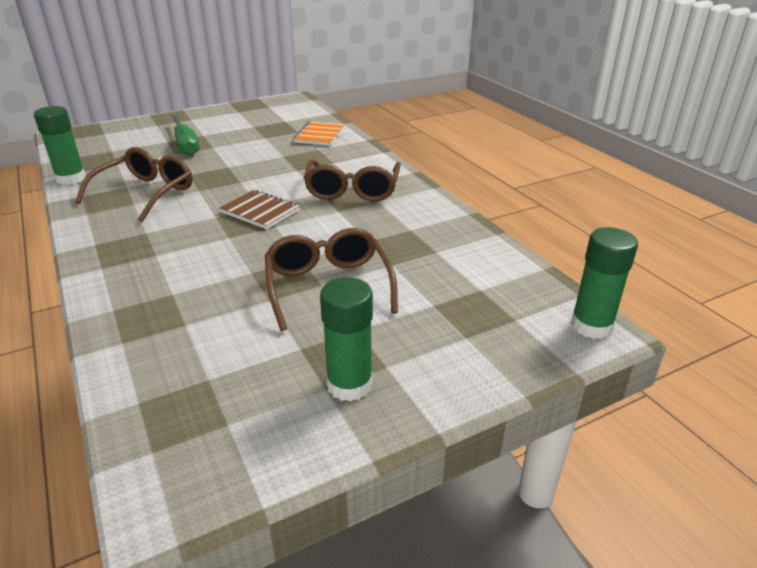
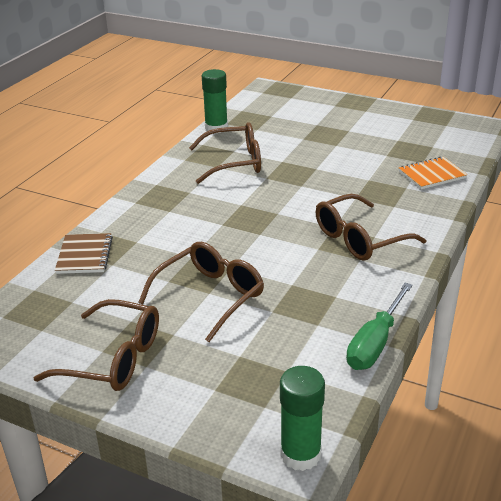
camera: 55 degrees right, 0 degrees up
green screwdriver [171,115,199,156] -> green screwdriver moved to [346,283,413,370]
brown notebook [219,190,300,229] -> brown notebook moved to [55,233,113,274]
green glue stick [320,277,373,402] -> brown glasses [34,299,159,391]

